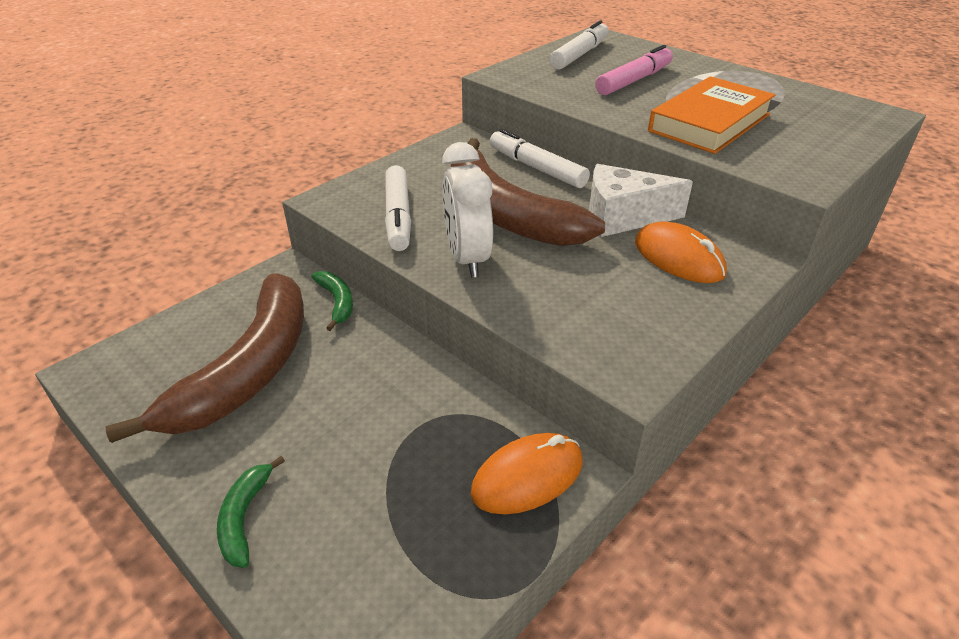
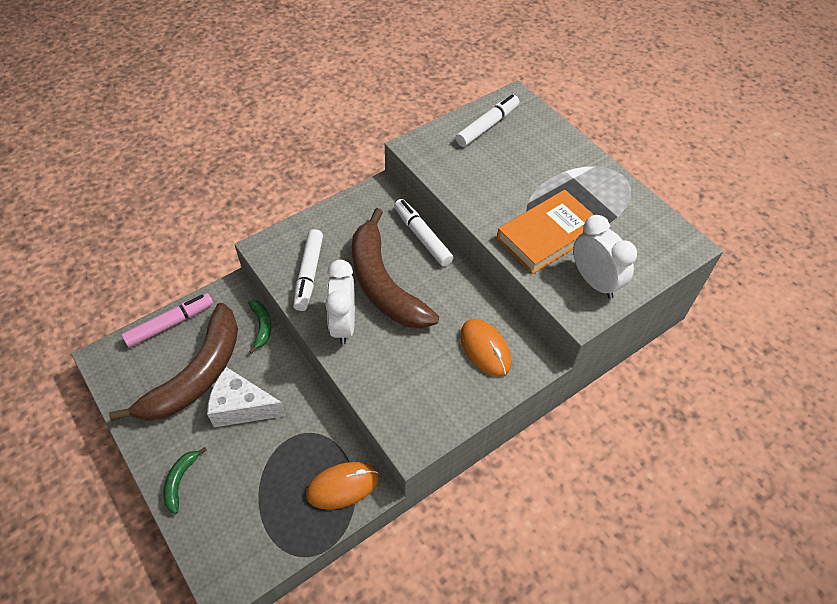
camera: 10 degrees right, 15 degrees up
white cheese [589,164,693,237] -> white cheese moved to [207,367,286,427]
pink marker [595,45,673,95] -> pink marker moved to [121,293,213,348]
none -> white clock [573,215,637,299]

